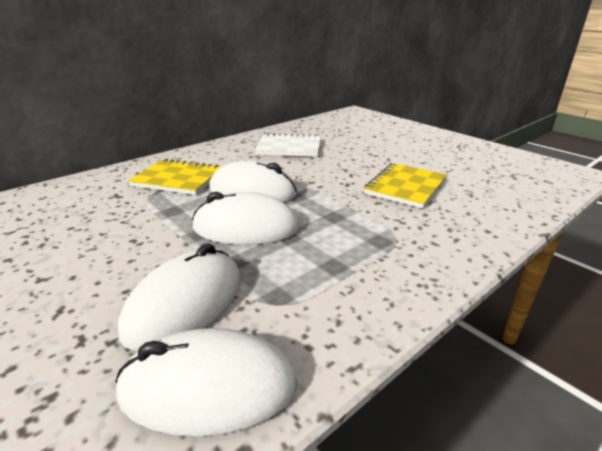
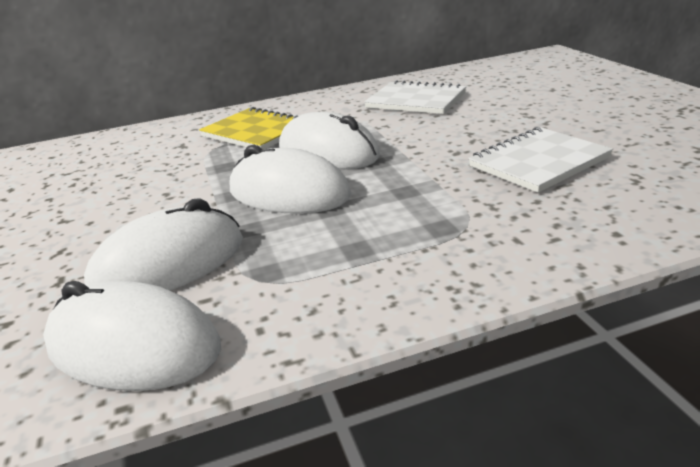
camera: 25 degrees right, 0 degrees up
yellow notebook [364,163,447,208] -> white notebook [468,127,613,193]

